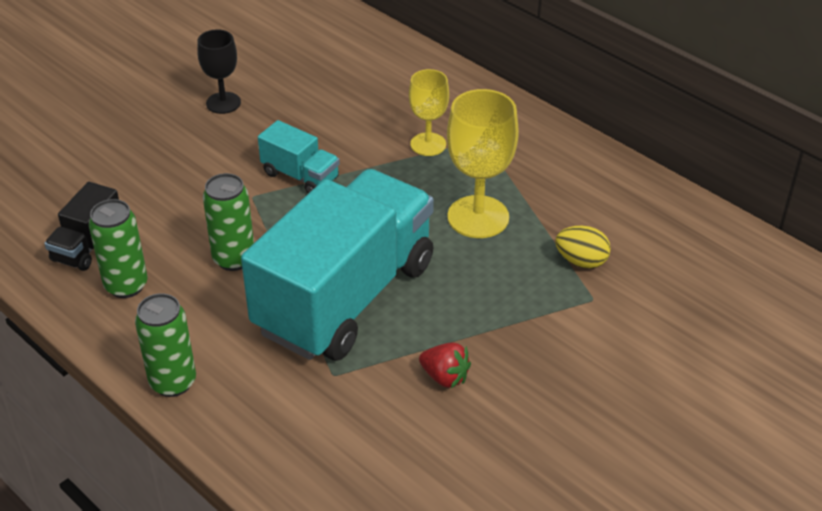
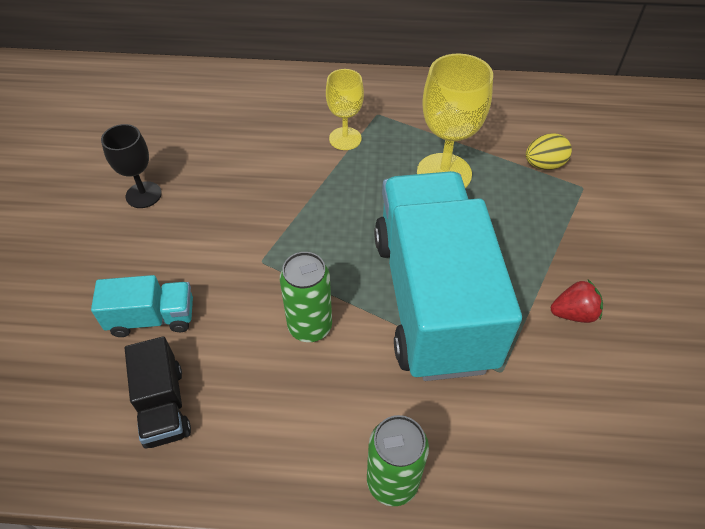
camera: 40 degrees left, 10 degrees up
green can [89,199,148,298] -> none
turquoise truck [258,120,340,194] -> turquoise truck moved to [91,275,193,337]

